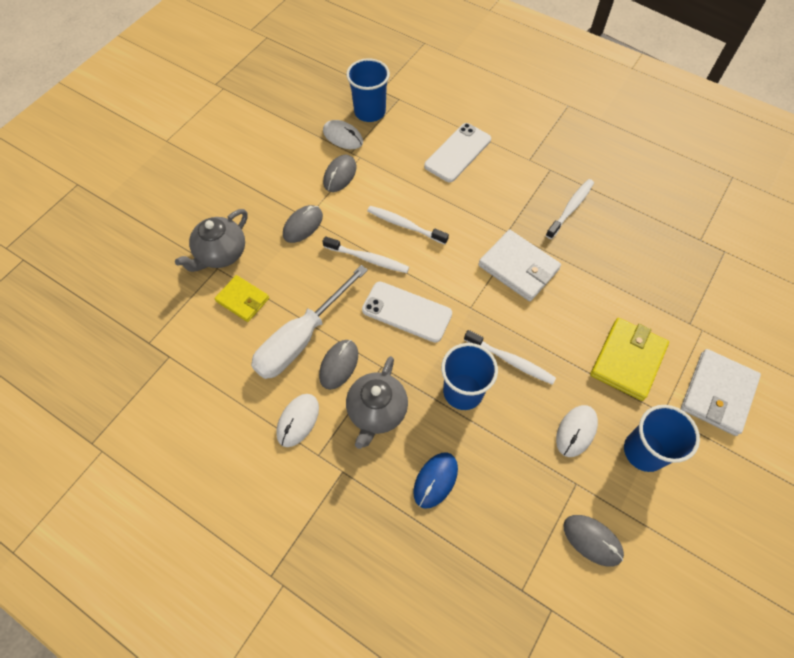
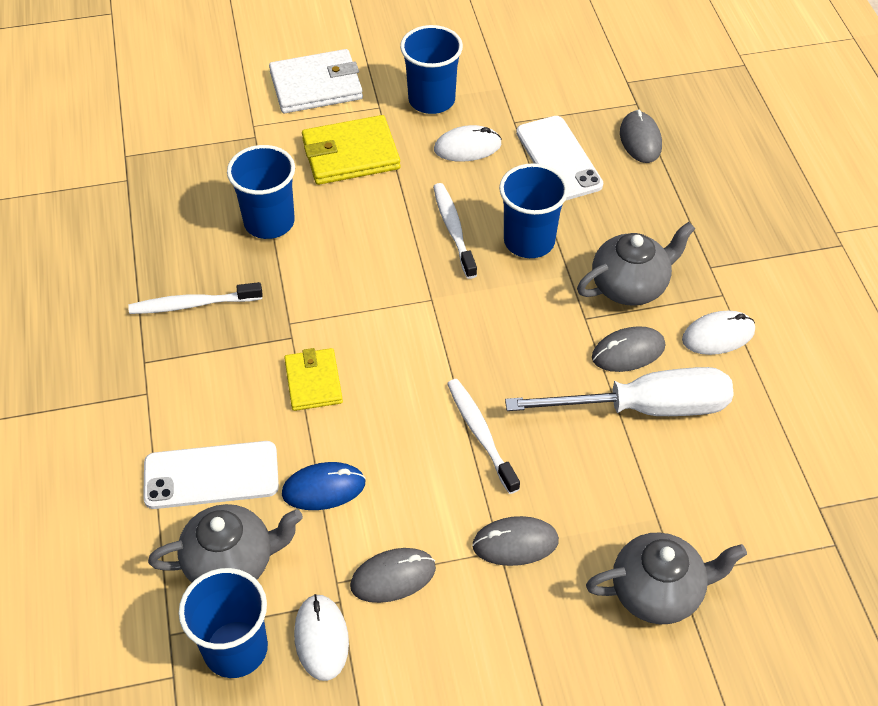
camera: 135 degrees left, 10 degrees down
yellow wallet [214,275,269,322] -> yellow wallet moved to [284,348,343,411]
white phone [362,282,452,343] -> white phone moved to [516,116,603,201]
white toothbrush [367,206,449,245] -> none
blue mouse [413,453,458,508] -> blue mouse moved to [282,462,366,510]
white wallet [478,229,561,301] -> none
grey mouse [563,515,624,567] -> grey mouse moved to [620,110,662,163]
none -> grey teapot [148,504,303,583]
none -> blue cup [227,145,295,239]

